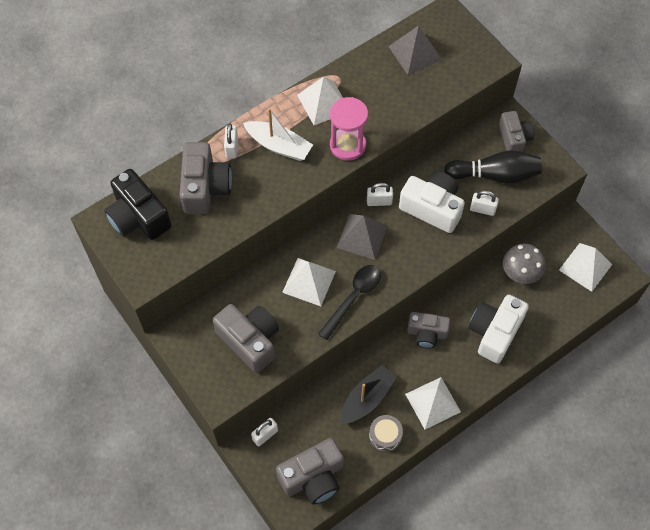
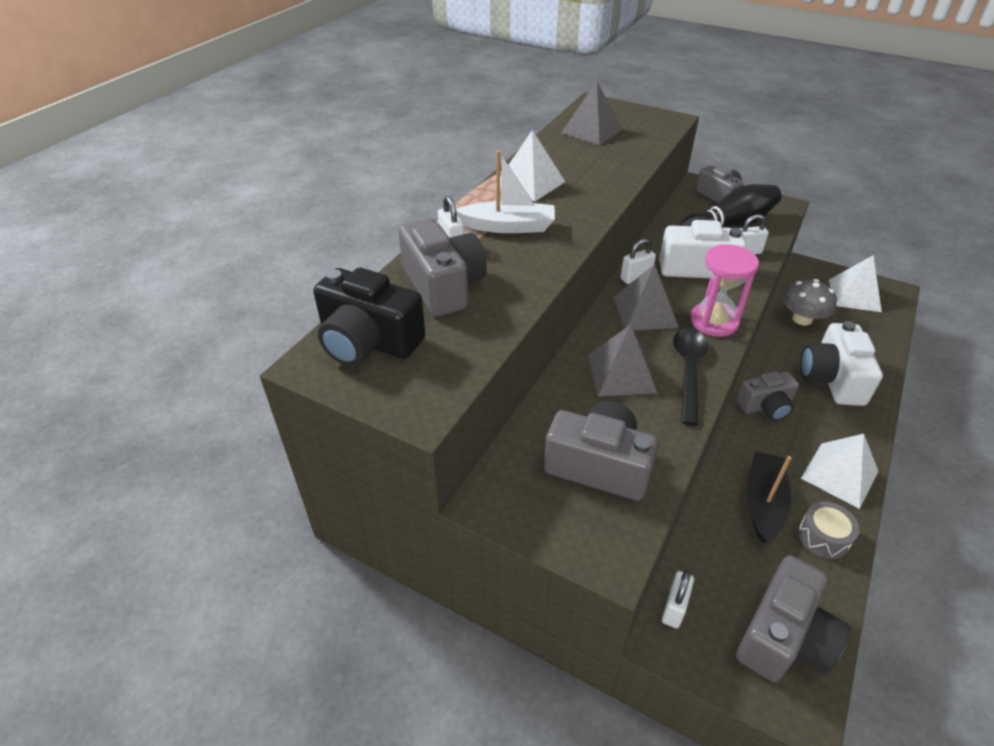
camera: 25 degrees left, 20 degrees down
white pyramid [282,258,336,306] -> grey pyramid [588,325,657,396]
pink hourglass [330,97,368,161] -> pink hourglass moved to [690,244,759,337]

